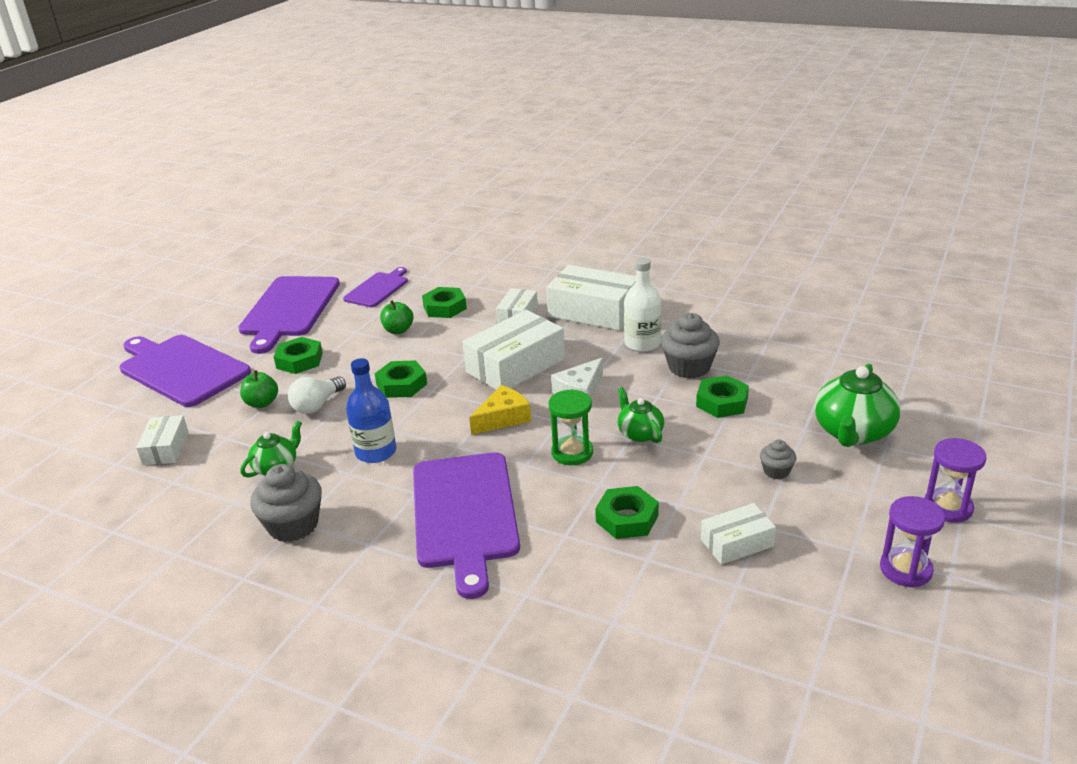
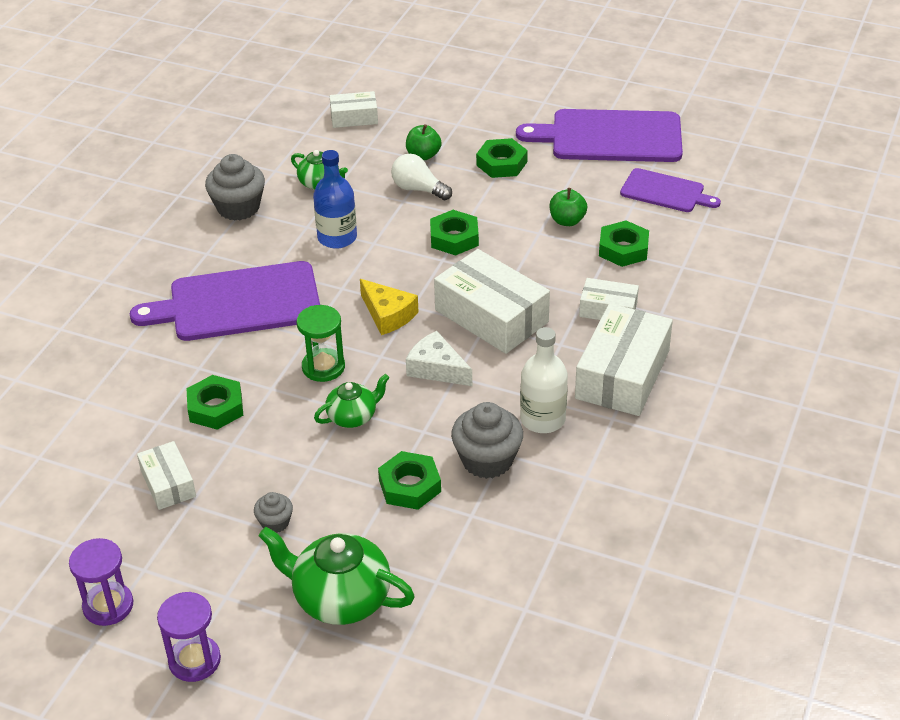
camera: 85 degrees right, 10 degrees up
purple cutting board [120,335,251,407] -> none

